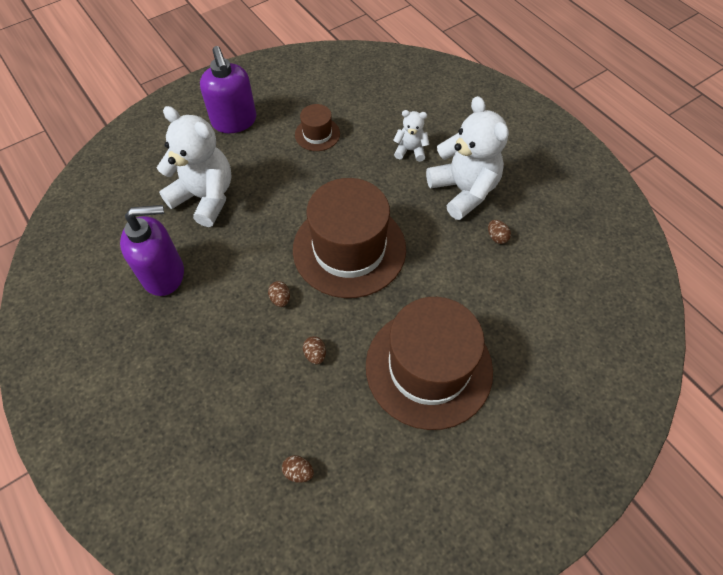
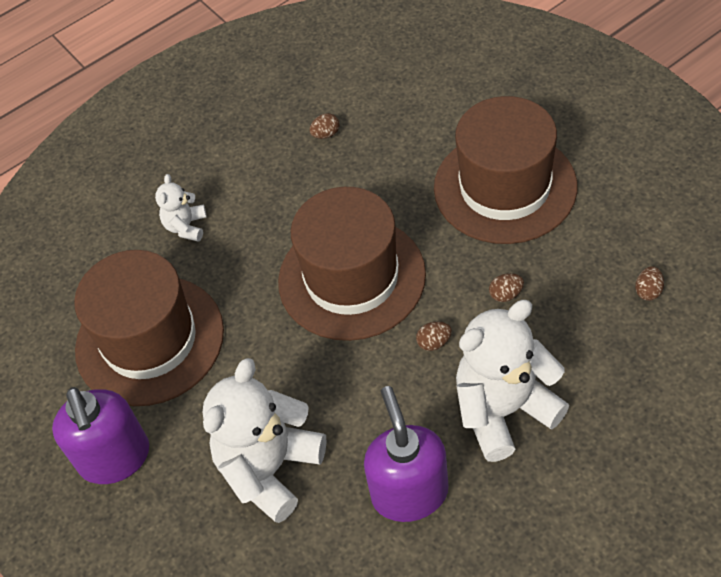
camera: 85 degrees left, 5 degrees down
purple soap dispenser [200,46,257,133] -> purple soap dispenser turned 90 degrees clockwise [52,387,149,484]
brown hat [295,104,340,151] -> brown hat [74,250,224,406], size x2.21
white teddy bear [426,96,509,220] -> white teddy bear moved to [456,300,569,462]

